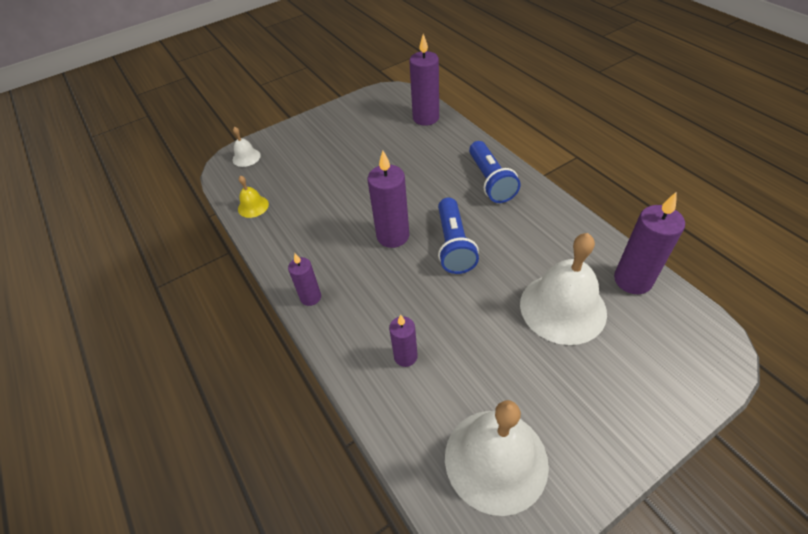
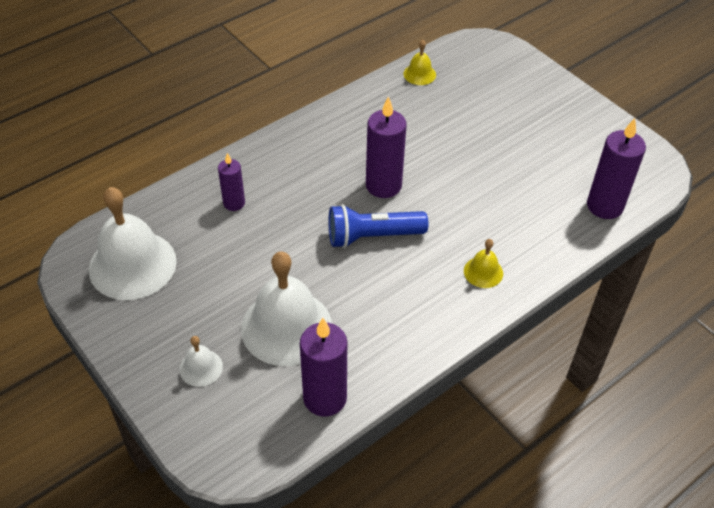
camera: 80 degrees right, 0 degrees up
white bell [233,127,261,167] -> white bell moved to [180,336,223,387]
purple candle [288,253,321,306] -> none
blue flashlight [469,141,521,203] -> yellow bell [464,239,503,288]

